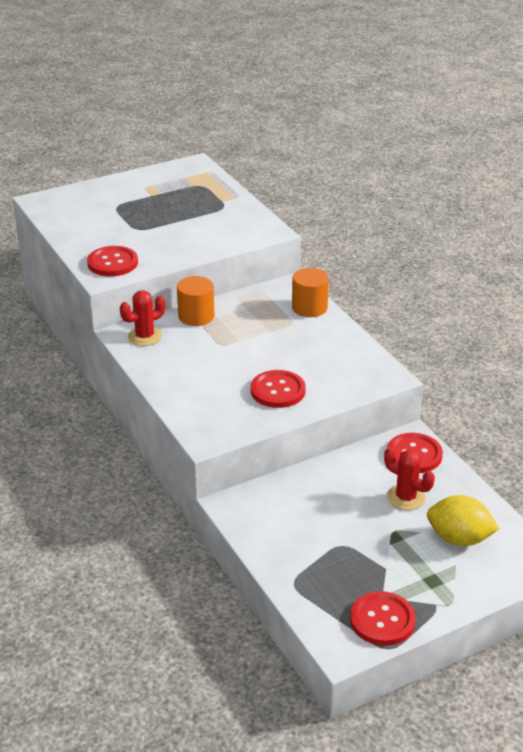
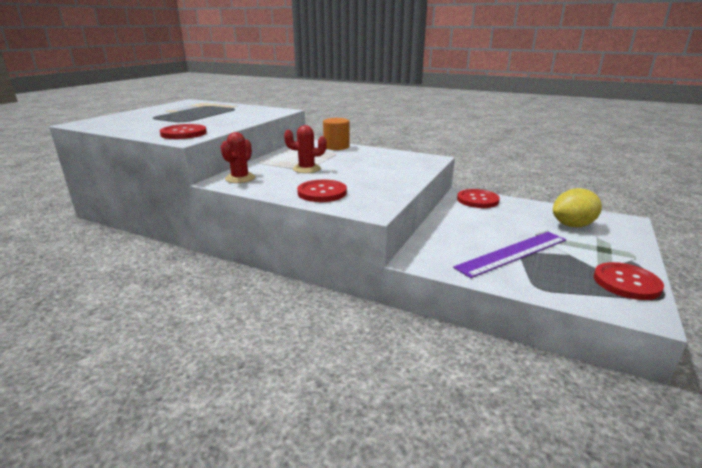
camera: 35 degrees left, 10 degrees down
orange cylinder [177,276,214,326] -> none
red button [251,370,306,408] -> red button moved to [297,180,347,202]
red cactus [384,447,435,510] -> red cactus moved to [284,125,327,173]
none -> purple ruler [453,232,566,278]

